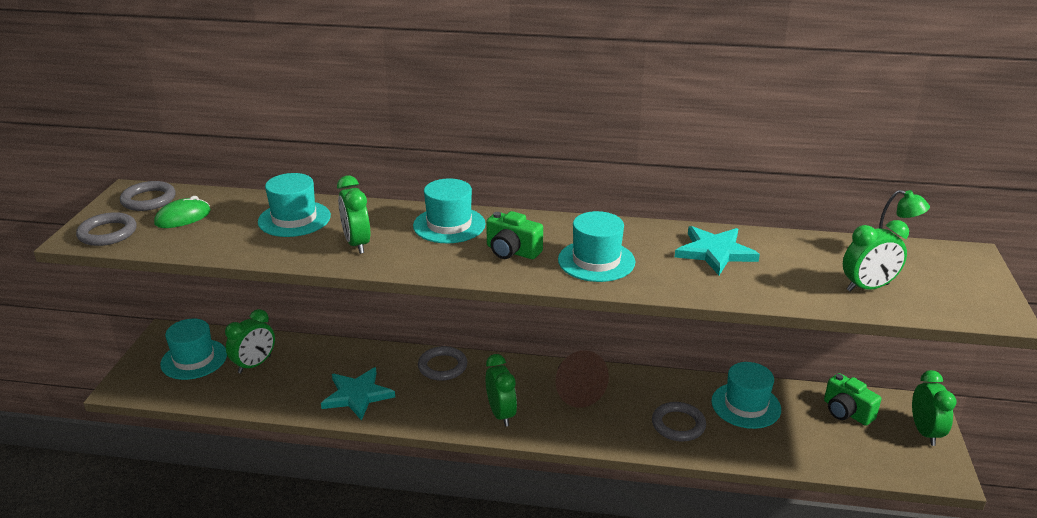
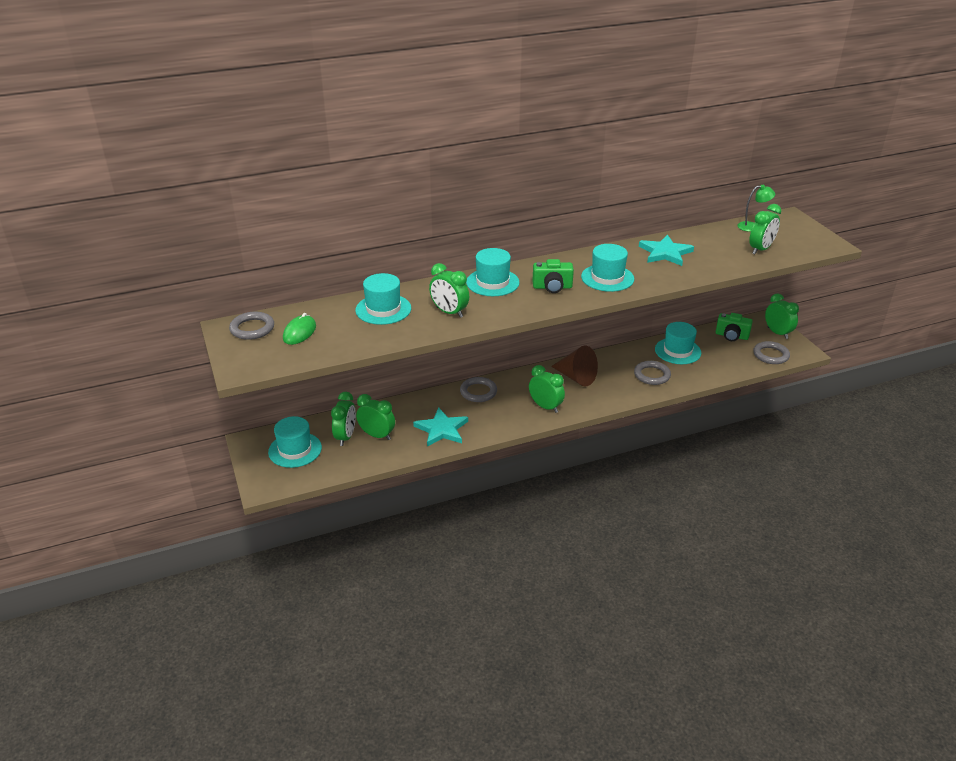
camera: 30 degrees left, 5 degrees up
grey ring [76,212,137,246] -> grey ring moved to [753,341,790,364]
none -> green clock [356,394,395,440]

